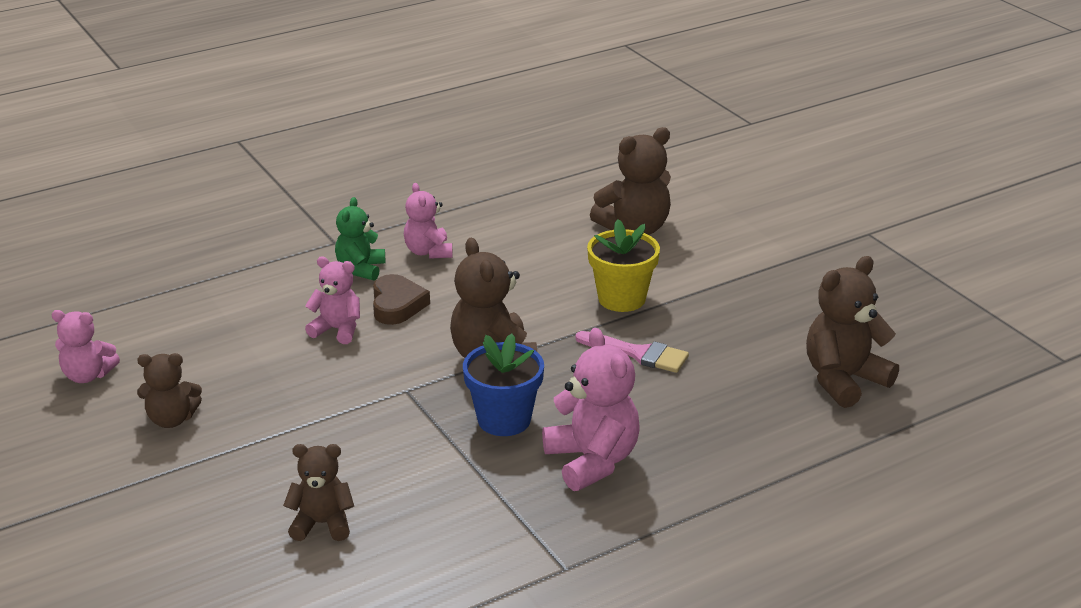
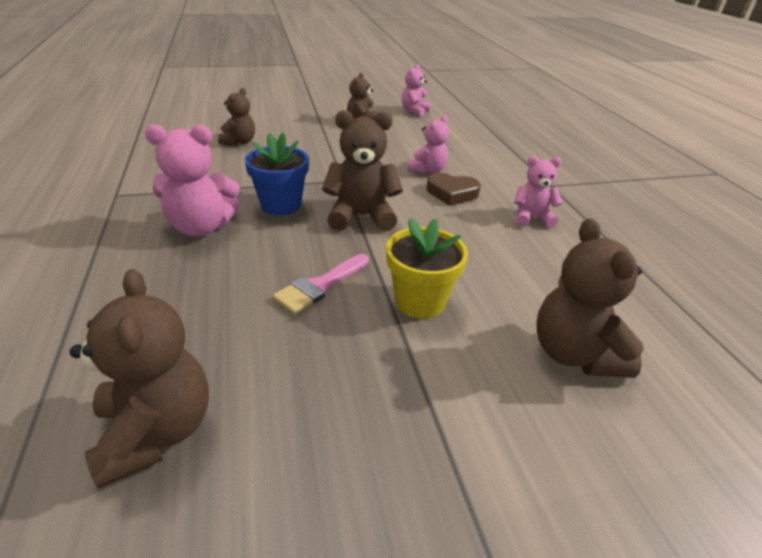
camera: 105 degrees right, 5 degrees up
green teddy bear [335,197,385,281] -> none

